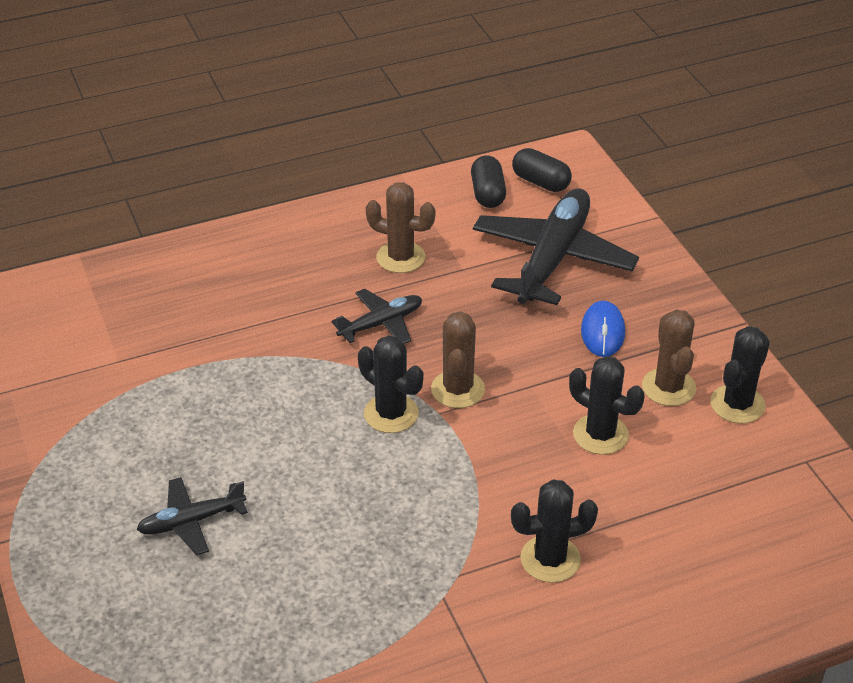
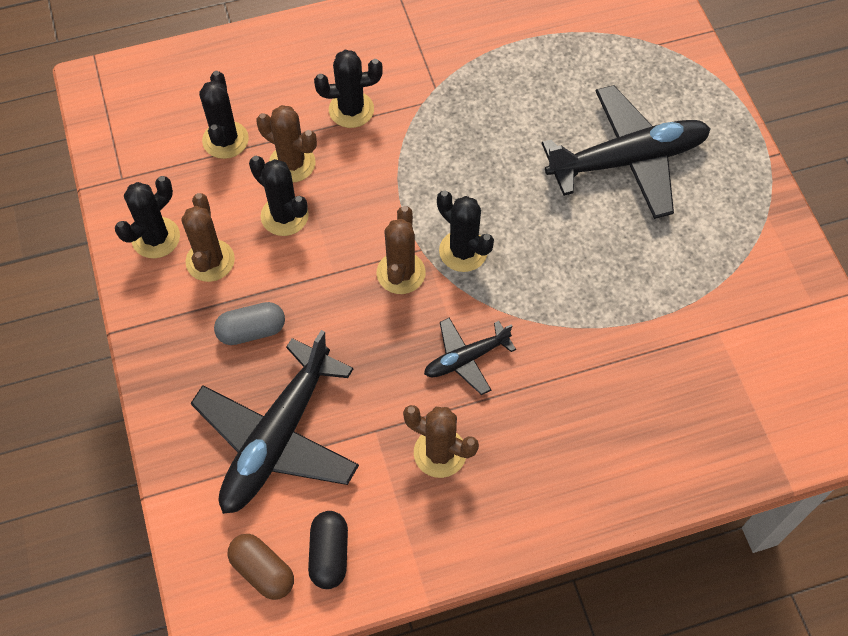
camera: 175 degrees left, 20 degrees up
black plane [136,477,248,555] -> black plane [542,85,710,219], size x1.95
black capsule [512,148,572,192] -> brown capsule [228,534,294,600]
blue mouse [581,301,625,357] -> grey capsule [214,302,285,345]
none -> black cactus [199,71,249,159]
none -> brown cactus [256,105,317,182]

